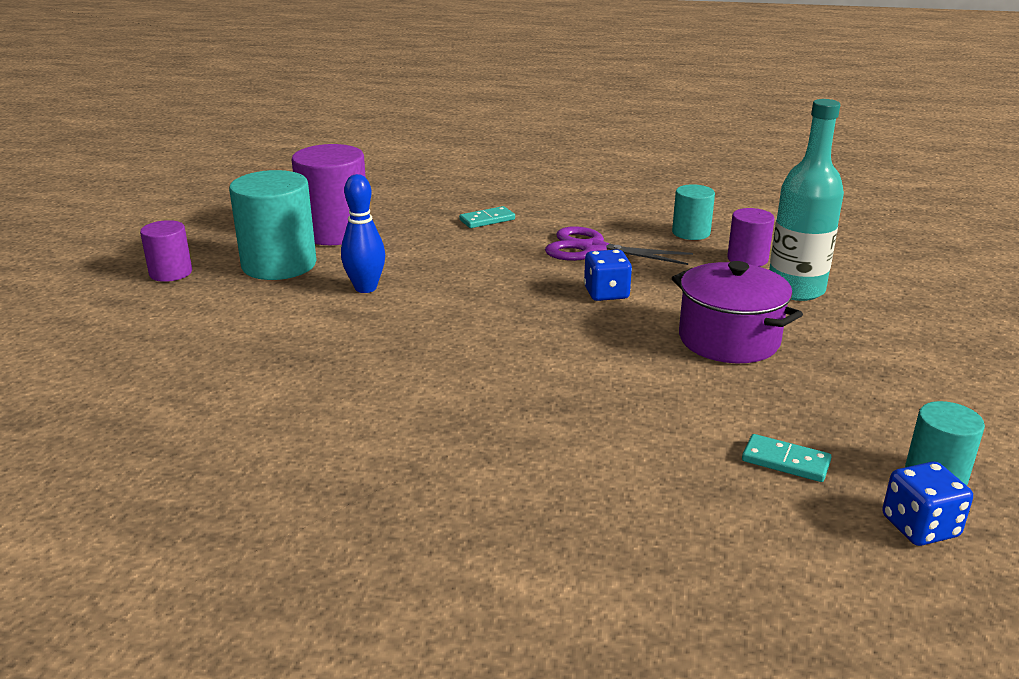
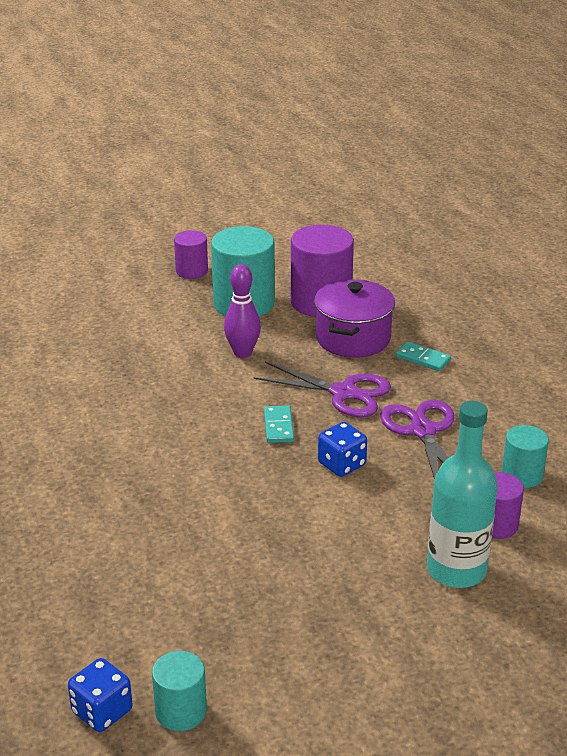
camera: 60 degrees right, 5 degrees up
blue bowling pin [341,174,385,293] -> purple bowling pin [224,264,261,358]
purple pot [672,261,803,363] -> purple pot moved to [314,279,395,358]
turquoise domino [742,434,832,482] -> turquoise domino moved to [264,405,294,443]
none -> purple scissors [253,362,391,417]

